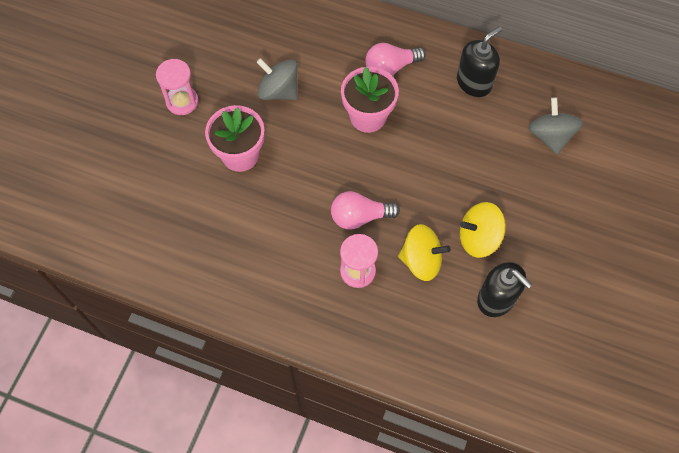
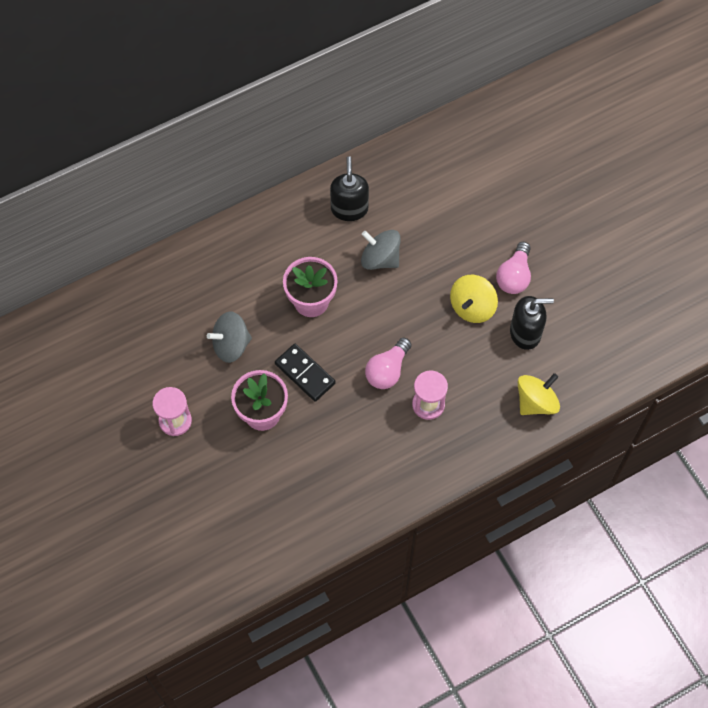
camera: 50 degrees left, 0 degrees up
pink light bulb [365,43,426,76] -> pink light bulb moved to [496,242,531,294]
yellow spinning top [398,224,451,281] -> yellow spinning top moved to [518,373,560,415]
grey spinning top [528,97,583,154] -> grey spinning top moved to [361,230,401,270]
none -> black domino [275,344,336,402]

